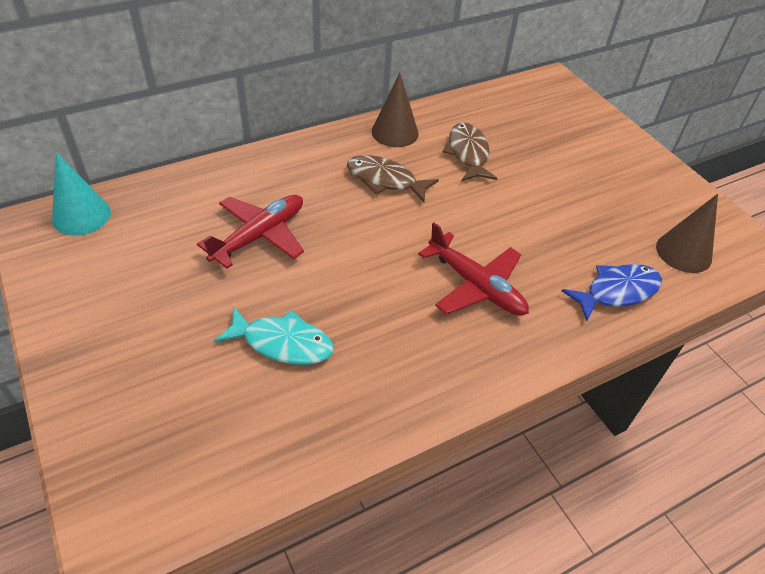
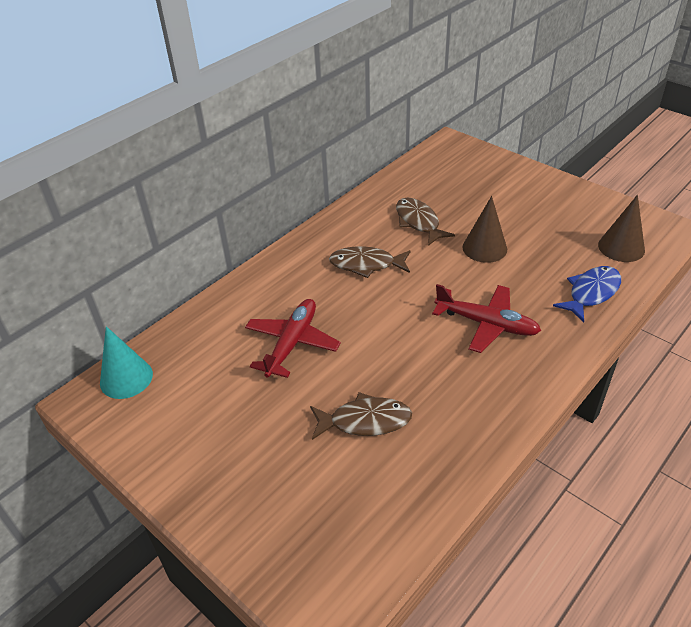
camera: 15 degrees left, 5 degrees down
turquoise fish [214,307,334,365] -> brown fish [310,392,412,440]
brown cone [371,73,419,147] -> brown cone moved to [462,196,507,263]

